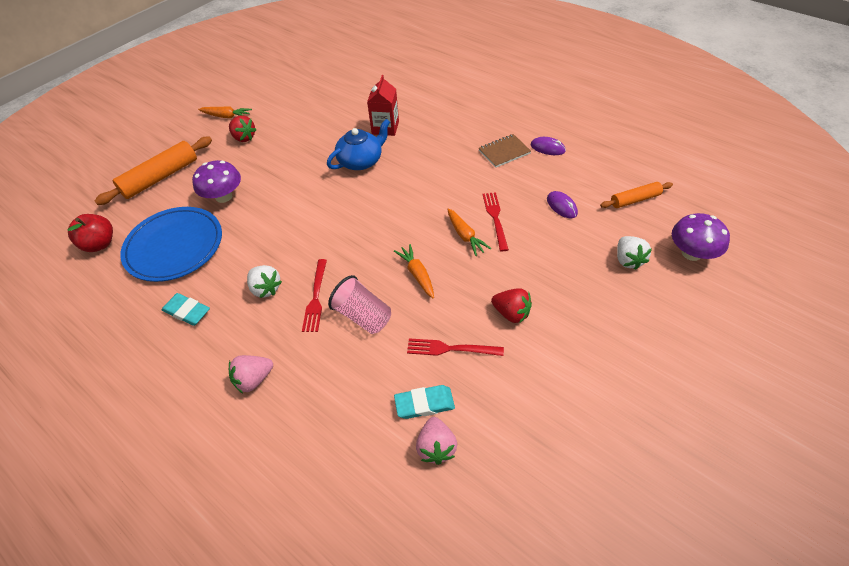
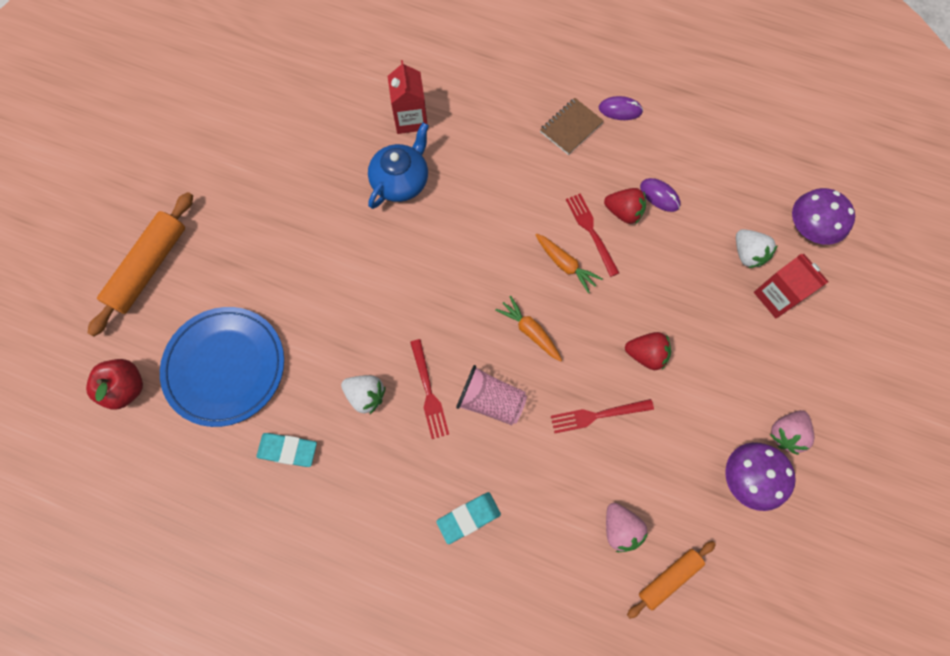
camera: 20 degrees left, 20 degrees up
purple mushroom [192,160,241,203] -> purple mushroom moved to [725,442,796,511]
orange carrot [198,107,252,118] -> none
red strawberry [229,115,257,142] -> red strawberry moved to [604,188,646,224]
pink strawberry [229,355,273,393] -> pink strawberry moved to [770,410,814,455]
turquoise eraser [394,385,455,419] -> turquoise eraser moved to [436,492,501,544]
orange rolling pin [600,182,673,208] -> orange rolling pin moved to [627,541,716,619]
none -> red carton [754,254,829,318]

